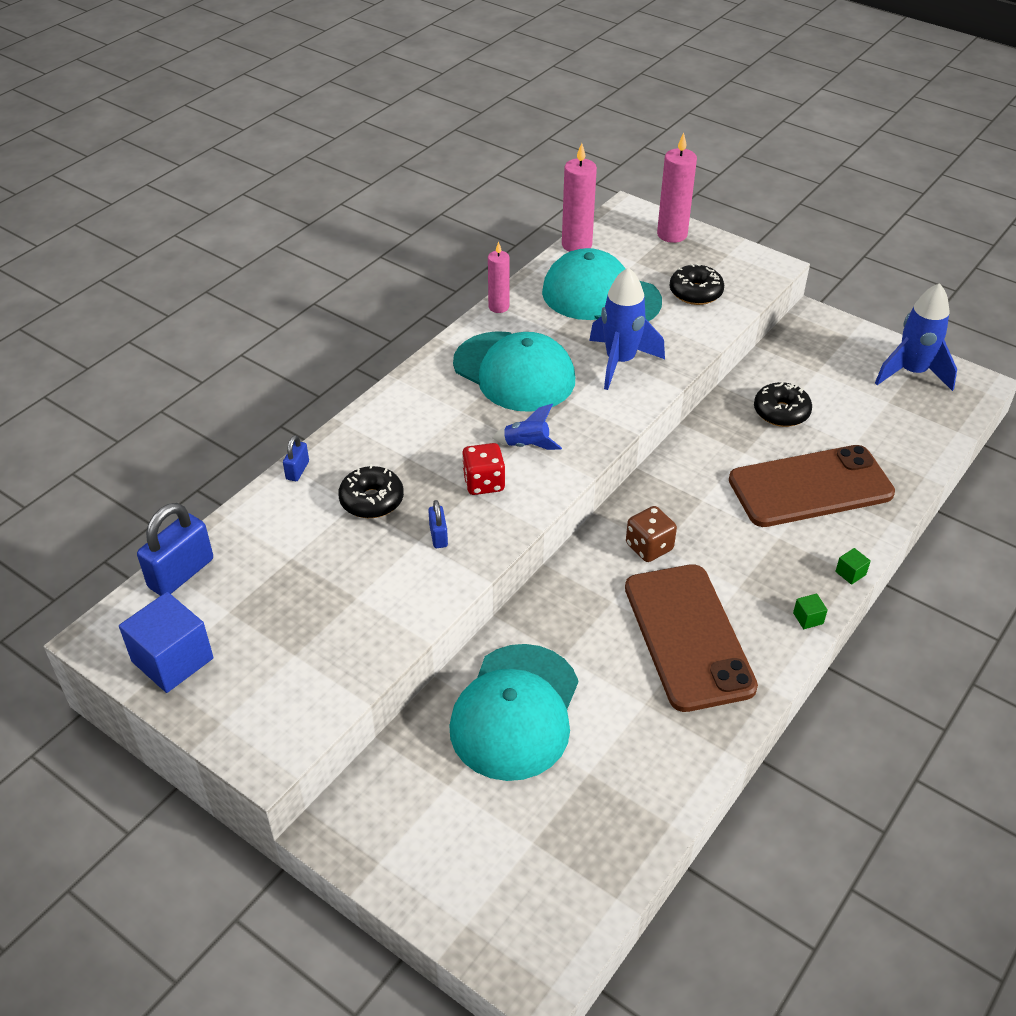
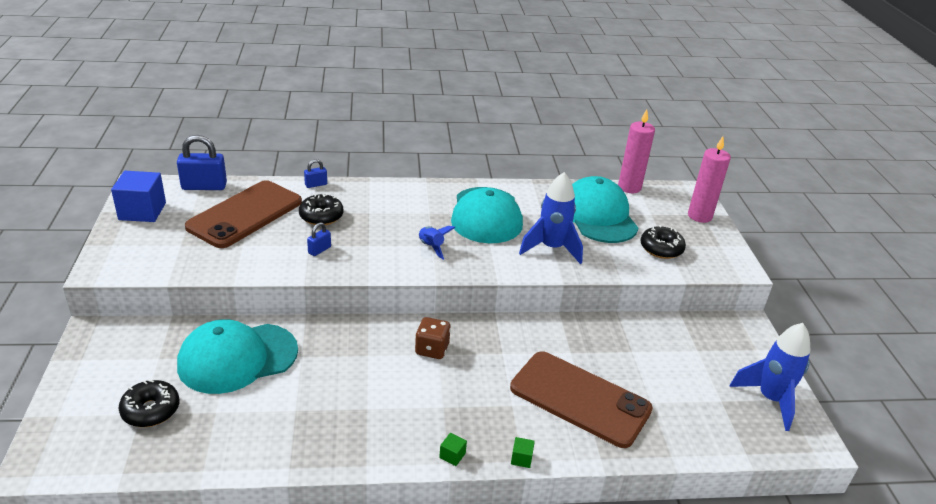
camera: 45 degrees right, 10 degrees down
red dice [462,443,505,495] -> none
pink candle [488,241,509,313] -> none
brown phone [625,564,758,712] -> brown phone moved to [185,180,302,248]
black donut [754,382,812,427] -> black donut moved to [119,380,179,427]

